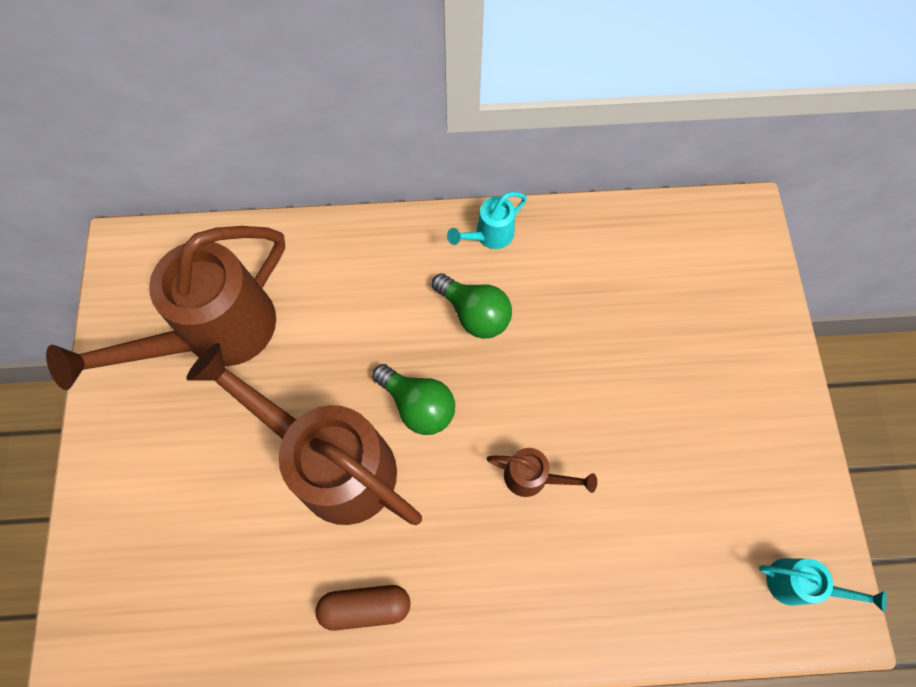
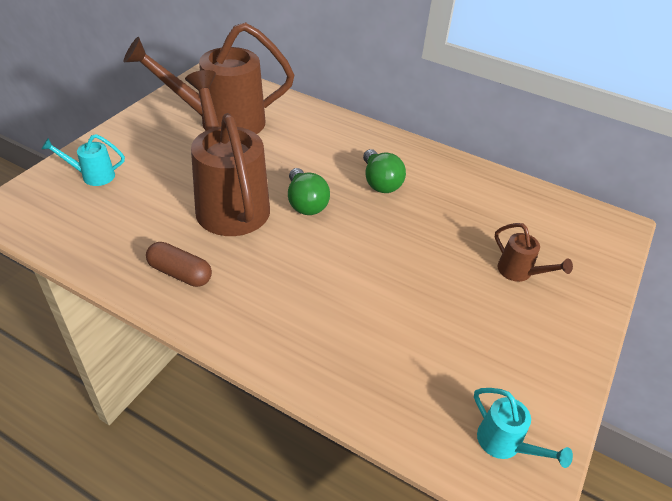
camera: 30 degrees right, 25 degrees down
turquoise watering can [447,192,527,249] -> turquoise watering can moved to [41,134,125,186]
brown watering can [487,448,597,497] -> brown watering can moved to [495,223,573,282]

